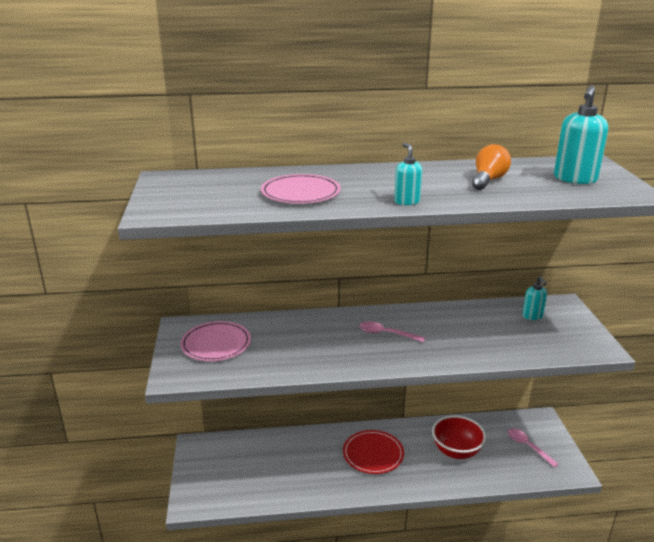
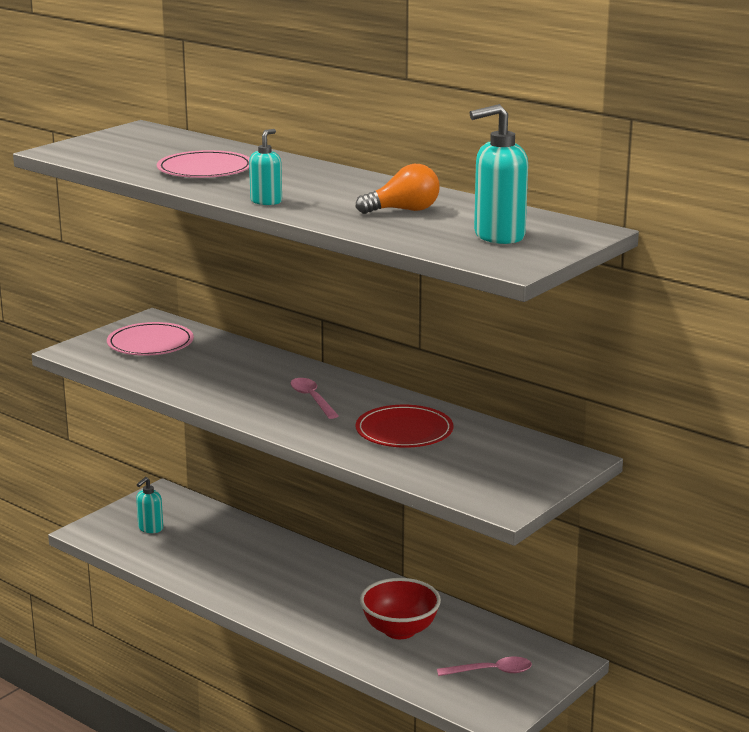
camera: 45 degrees right, 5 degrees down
red plate [343,430,404,474] -> red plate moved to [356,405,453,448]
pink spoon [508,429,559,467] -> pink spoon turned 75 degrees clockwise [437,657,532,676]
turquoise soap dispenser [522,276,547,320] -> turquoise soap dispenser moved to [136,477,163,533]

